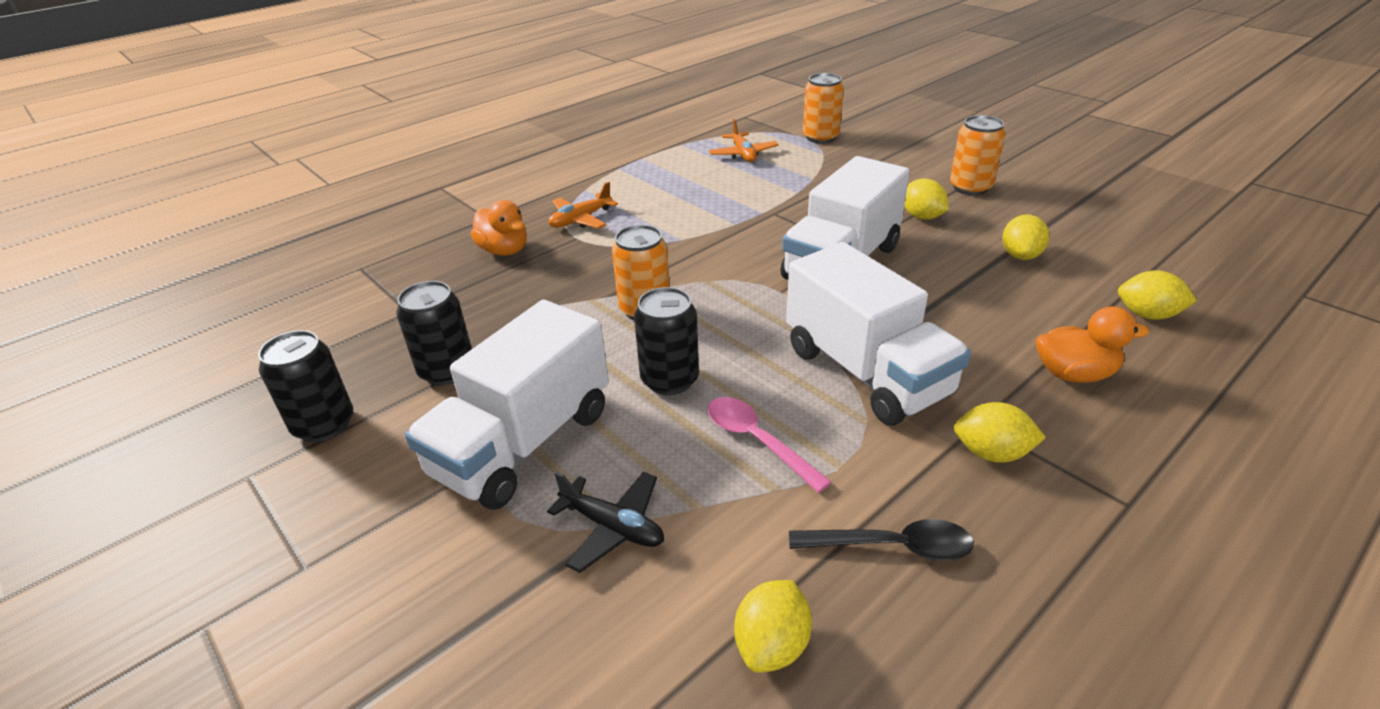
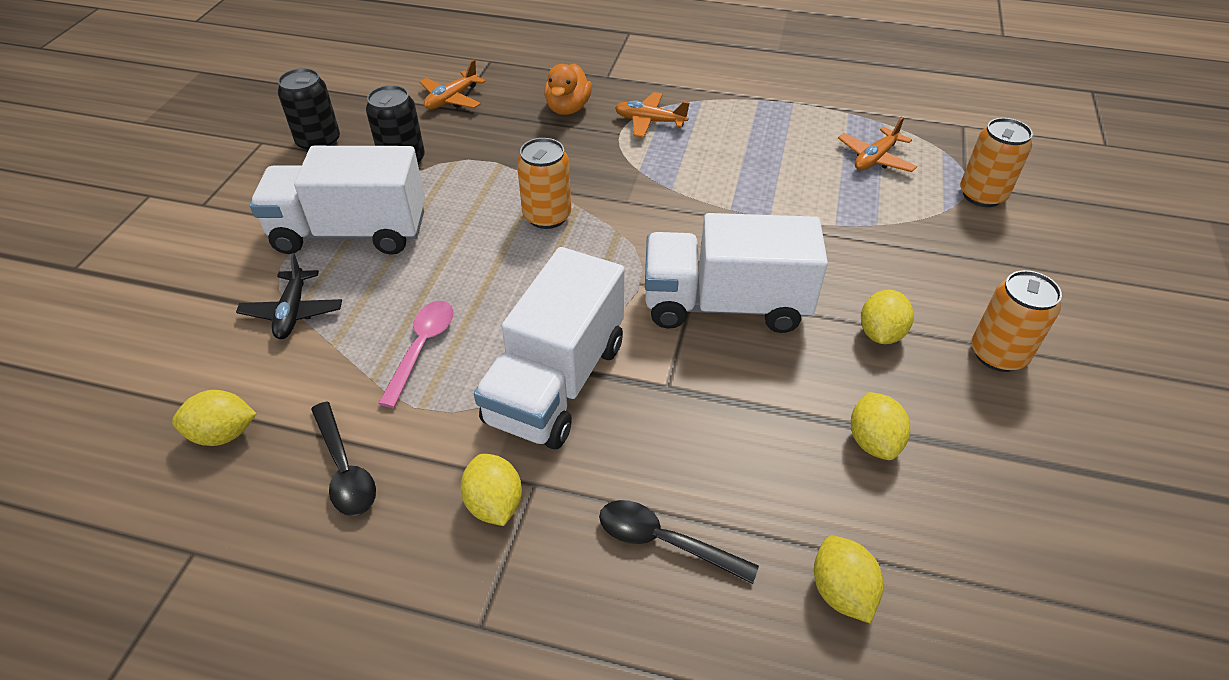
camera: 55 degrees right, 10 degrees up
black can [634,287,699,395] -> none
yellow lemon [1002,215,1050,260] -> yellow lemon turned 75 degrees counterclockwise [851,392,910,460]
orange duck [1036,306,1149,383] -> black spoon [599,500,759,584]
none -> orange plane [420,60,486,110]

